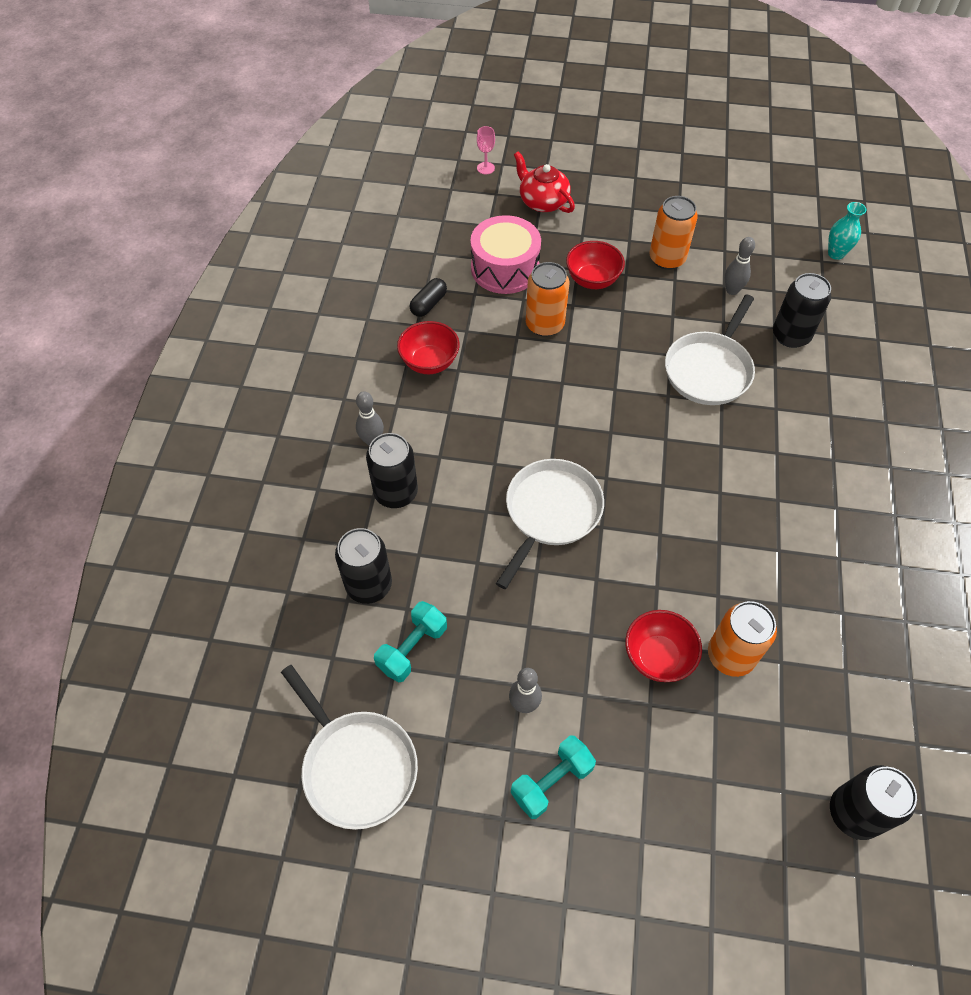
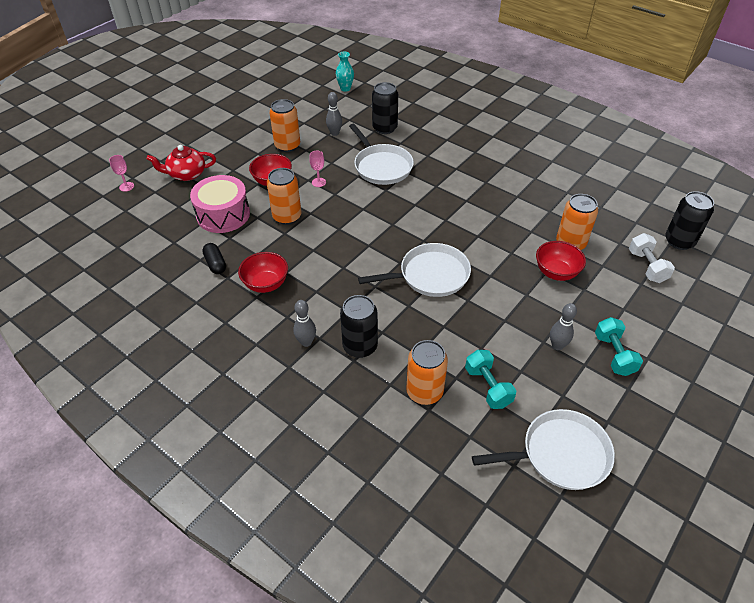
camera: 60 degrees left, 10 degrees down
black can [335,528,392,604] -> orange can [406,340,448,405]
white pan [496,459,604,589] -> white pan turned 105 degrees clockwise [358,243,471,297]
none -> pink goblet [309,151,326,187]
none -> white dumbbell [629,233,675,283]

